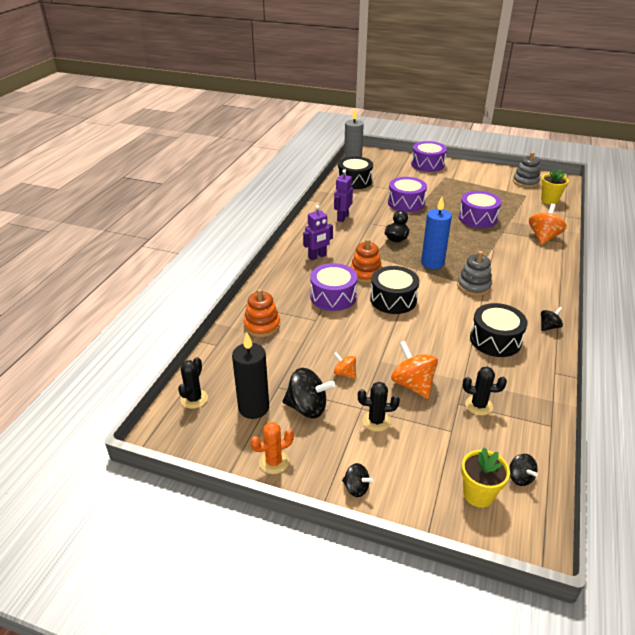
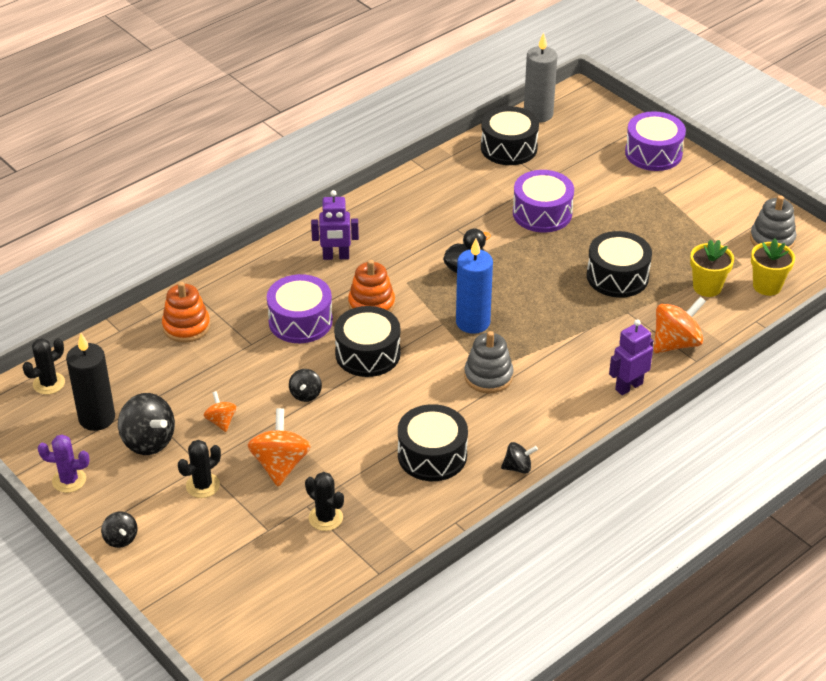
camera: 30 degrees right, 5 degrees up
orange cactus [250,422,294,474] -> purple cactus [38,434,89,493]
purple robot [334,169,353,222] -> purple robot moved to [609,319,653,395]
black cactus [358,382,400,432] -> black cactus turned 75 degrees counterclockwise [178,440,221,498]
purple drum [459,191,502,228] -> black drum [587,231,652,298]
yellow flower pot [461,447,510,508] -> yellow flower pot moved to [690,239,734,297]
black spinning top [509,454,538,486] -> black spinning top moved to [289,369,322,402]

